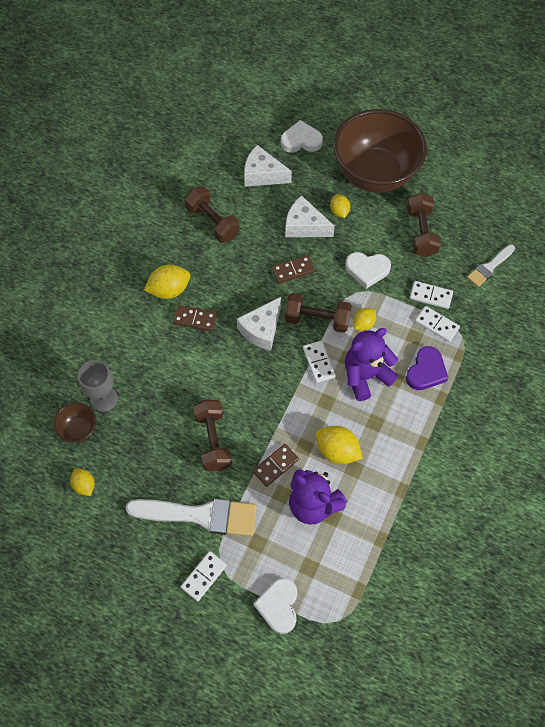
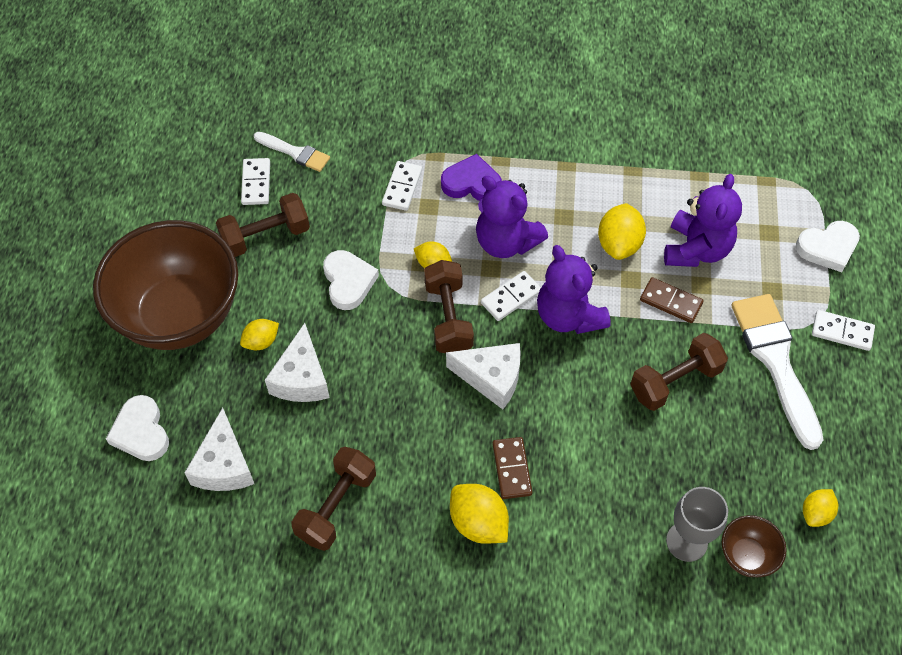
camera: 110 degrees left, 5 degrees down
brown domino [272,255,315,283] -> none
white domino [410,281,453,309] -> white domino moved to [241,158,270,205]
none -> purple teddy bear [537,245,611,334]

